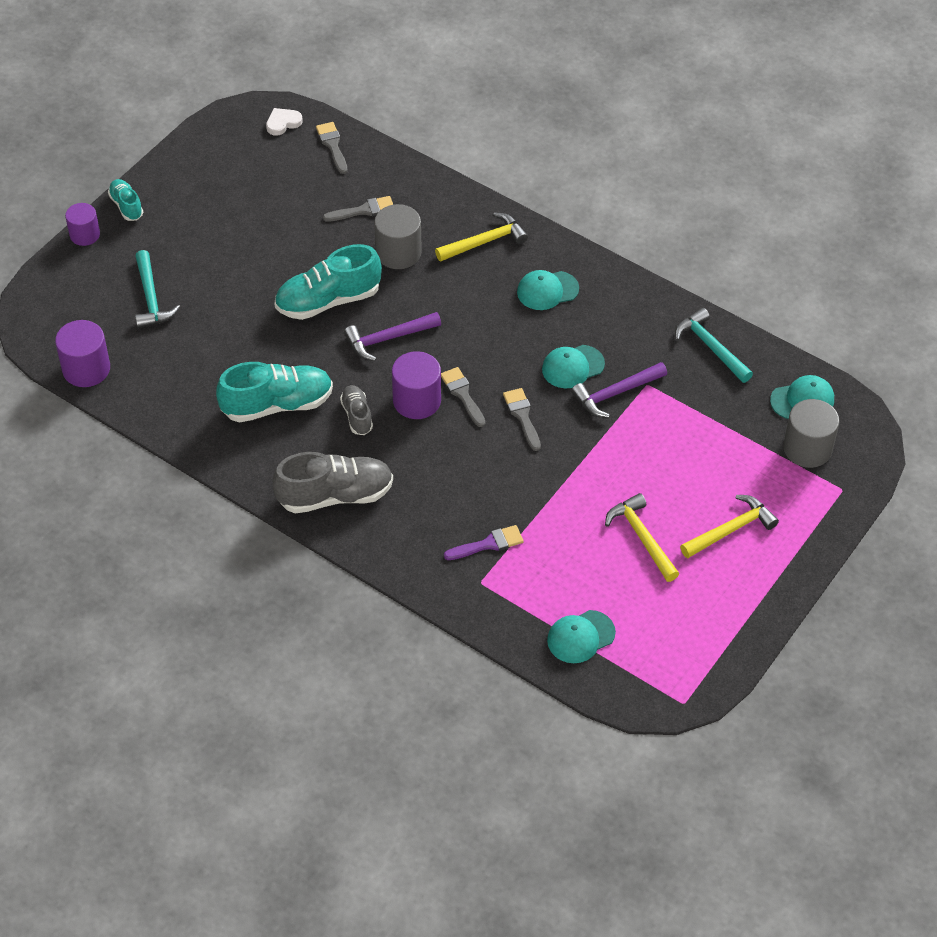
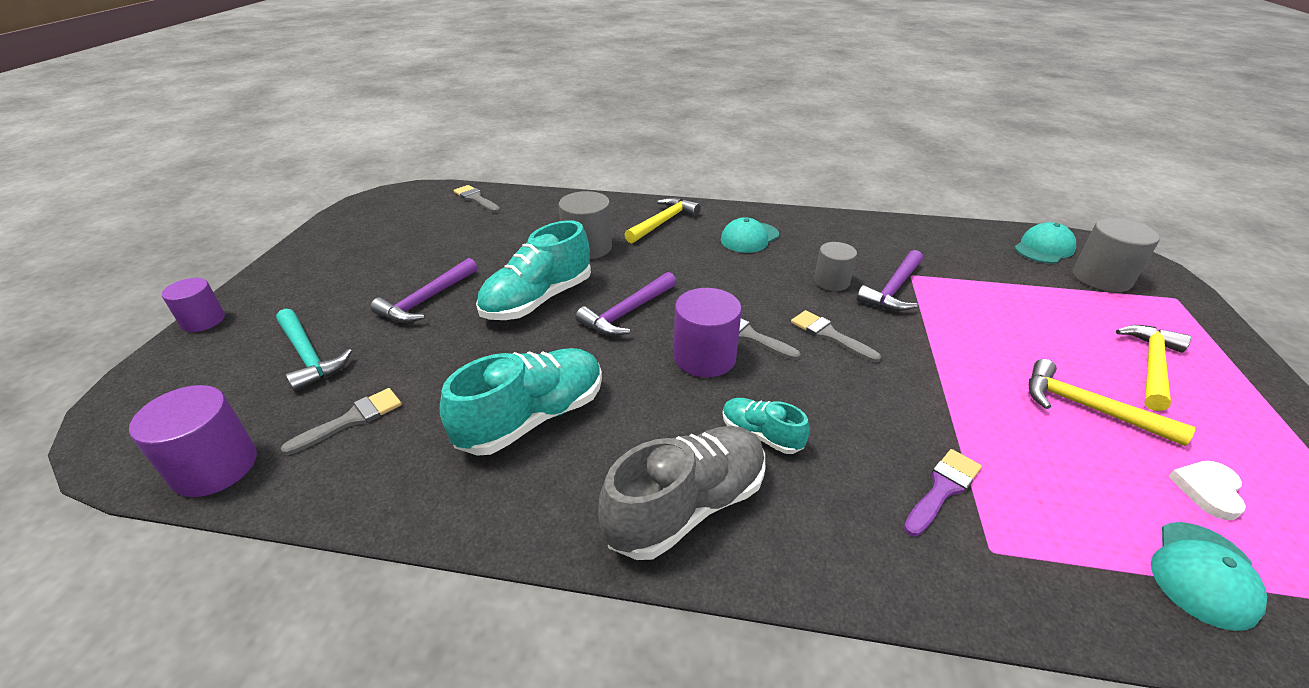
camera: 25 degrees left, 15 degrees down
turquoise shoe [108,179,143,221] -> turquoise shoe moved to [722,398,810,454]
white heart [266,108,303,136] -> white heart moved to [1168,461,1246,520]
grey brush [323,196,393,222] -> grey brush moved to [281,388,402,455]
grey shoe [340,385,373,435] -> none
turquoise cap [542,345,605,388] -> grey cylinder [814,242,857,291]
turquoise hammer [675,308,753,383] -> none
none -> purple hammer [370,258,477,323]

